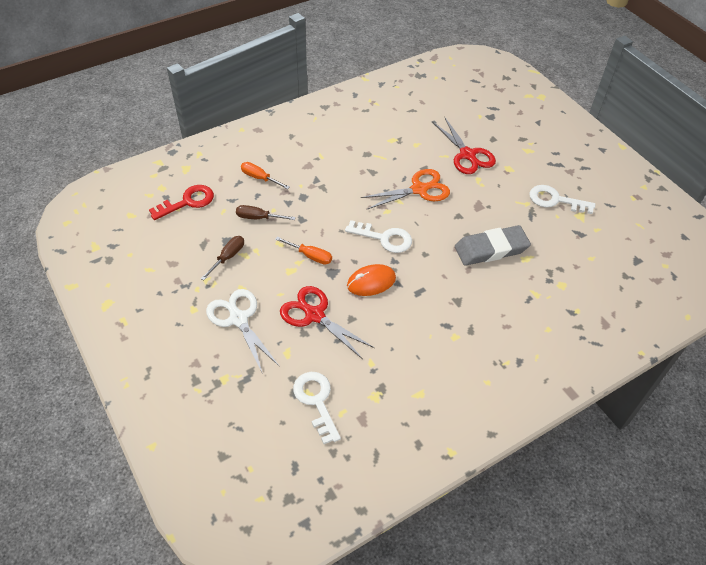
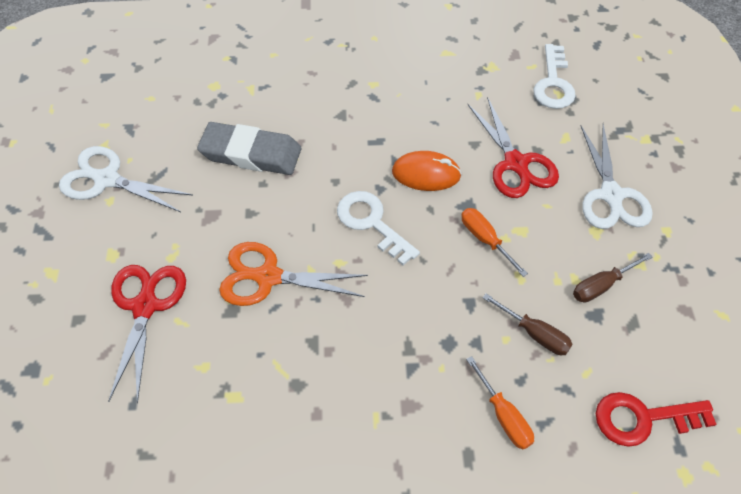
camera: 150 degrees left, 5 degrees up
white key [529,185,595,214] -> white scissors [59,146,193,212]

